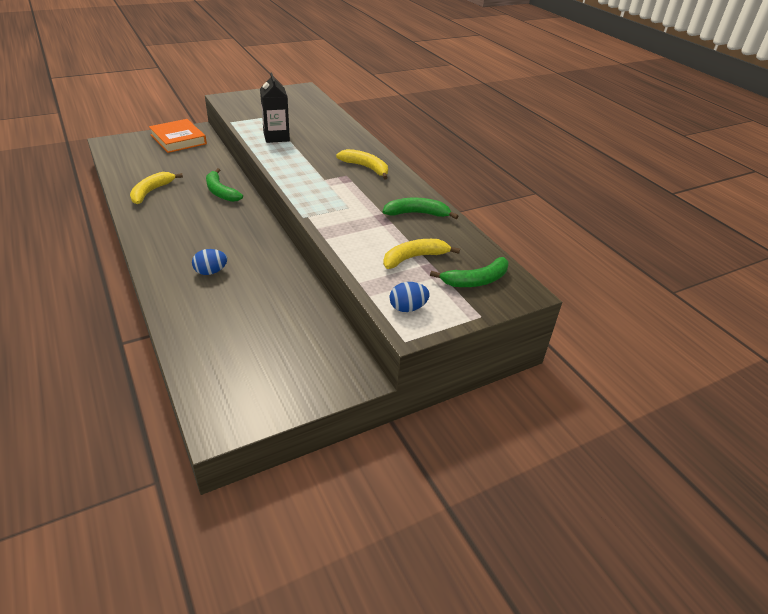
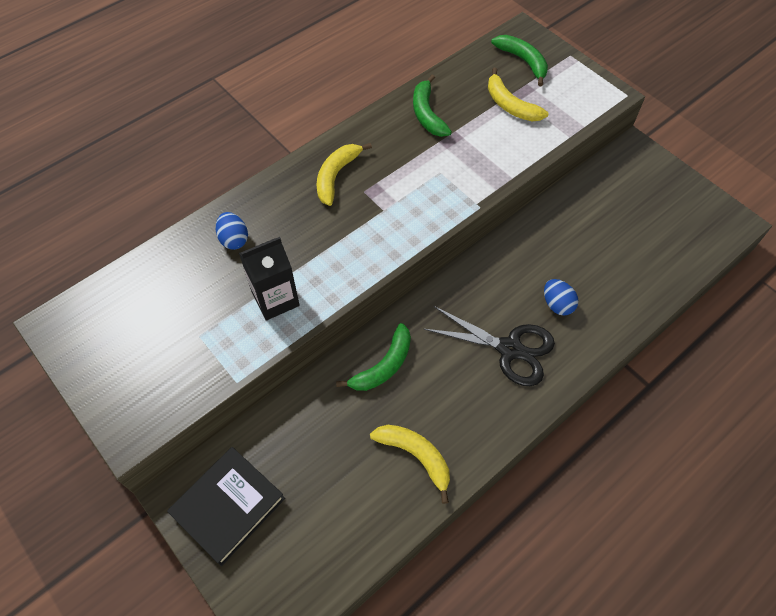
camera: 100 degrees left, 20 degrees up
yellow banana [130,172,183,204] -> yellow banana turned 150 degrees counterclockwise [370,425,450,504]
orange book [149,119,207,153] -> black book [167,447,285,566]
blue egg [390,282,430,312] -> blue egg moved to [216,212,248,250]
none -> black scissors [424,306,555,386]

